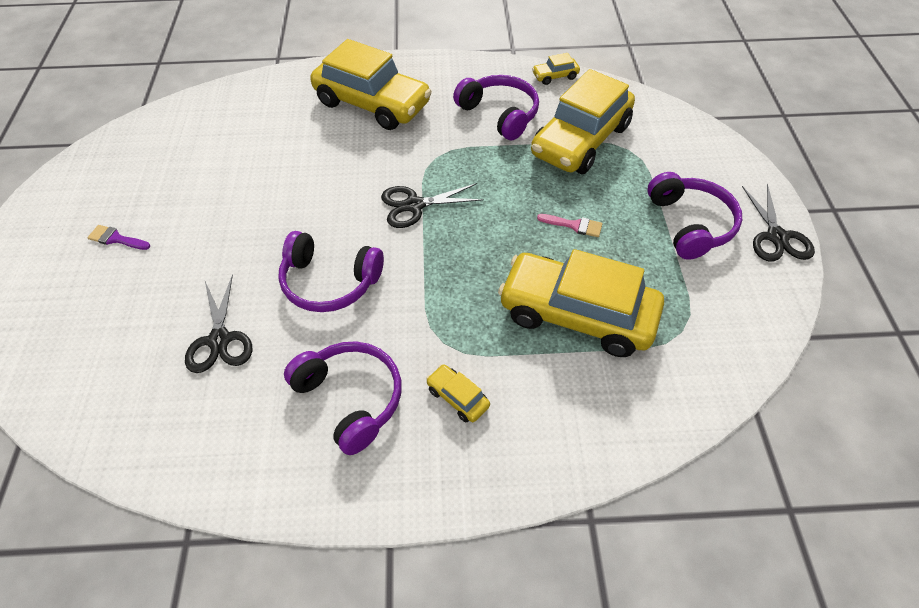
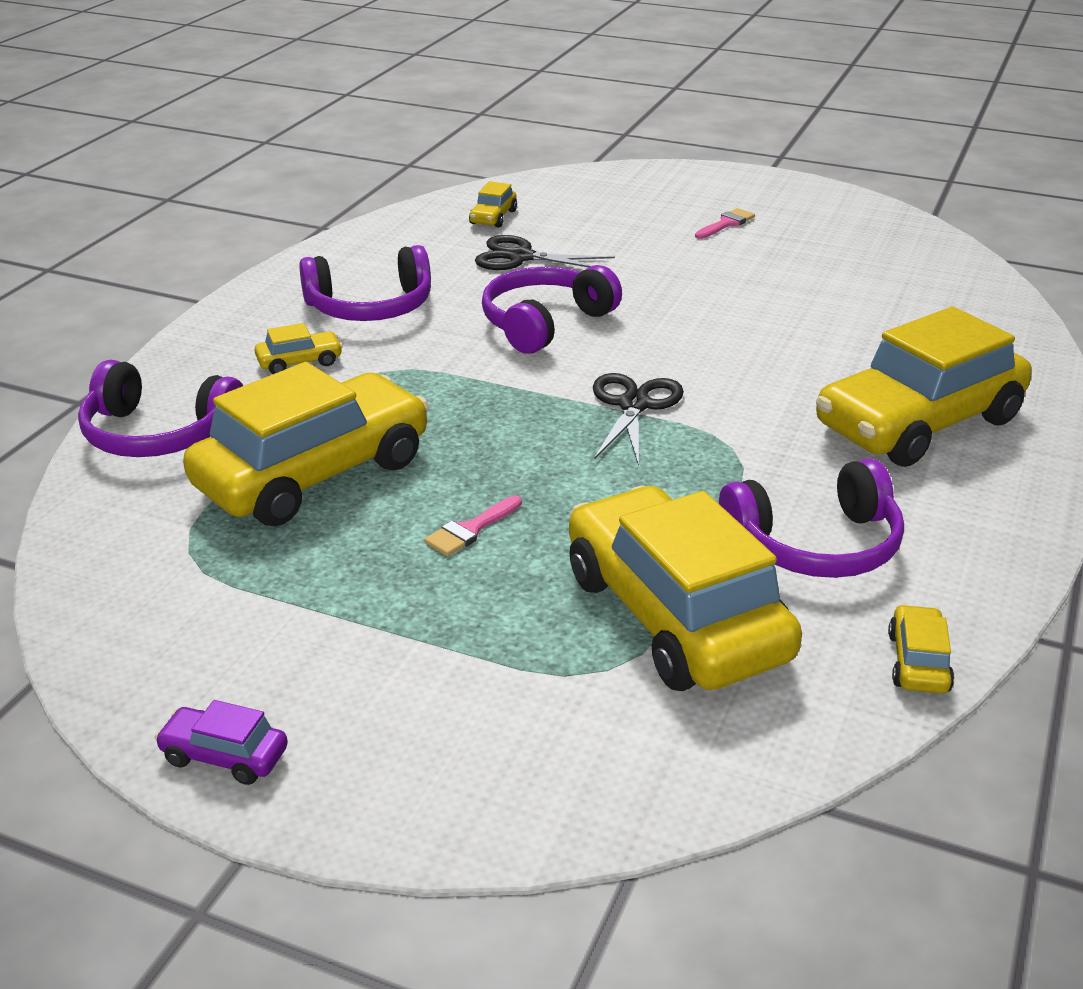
camera: 115 degrees right, 20 degrees down
purple brush [87,225,150,250] -> pink brush [695,208,755,239]
purple headphones [647,172,742,260] -> purple headphones moved to [78,360,243,457]
black scissors [742,183,815,262] -> purple car [155,700,288,785]
none -> yellow car [469,181,517,228]

